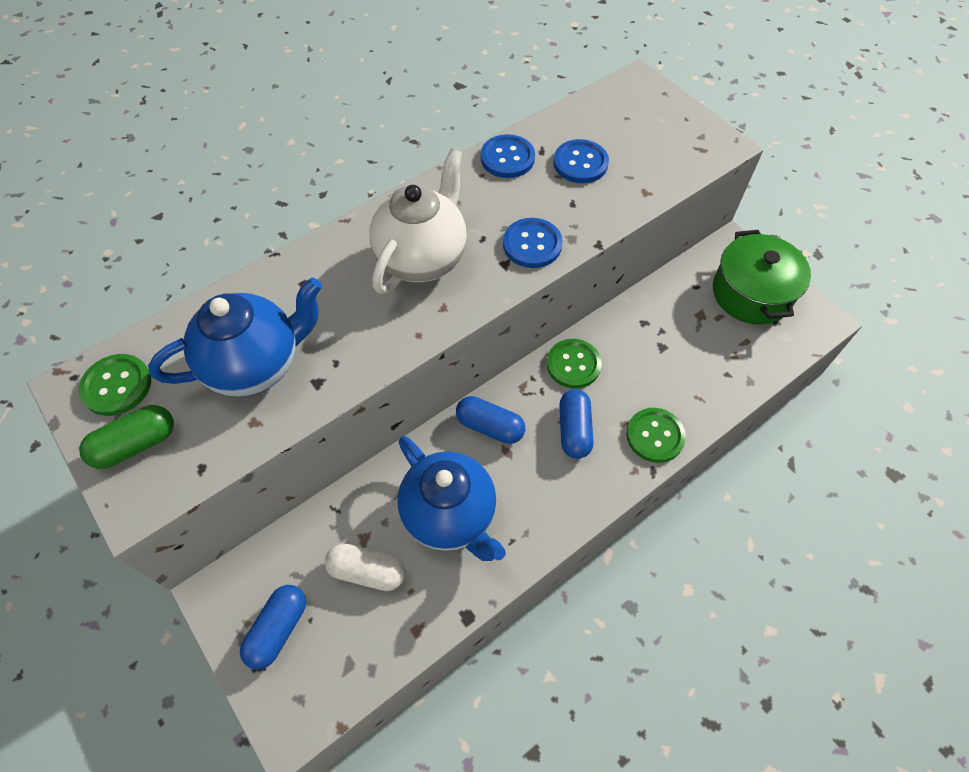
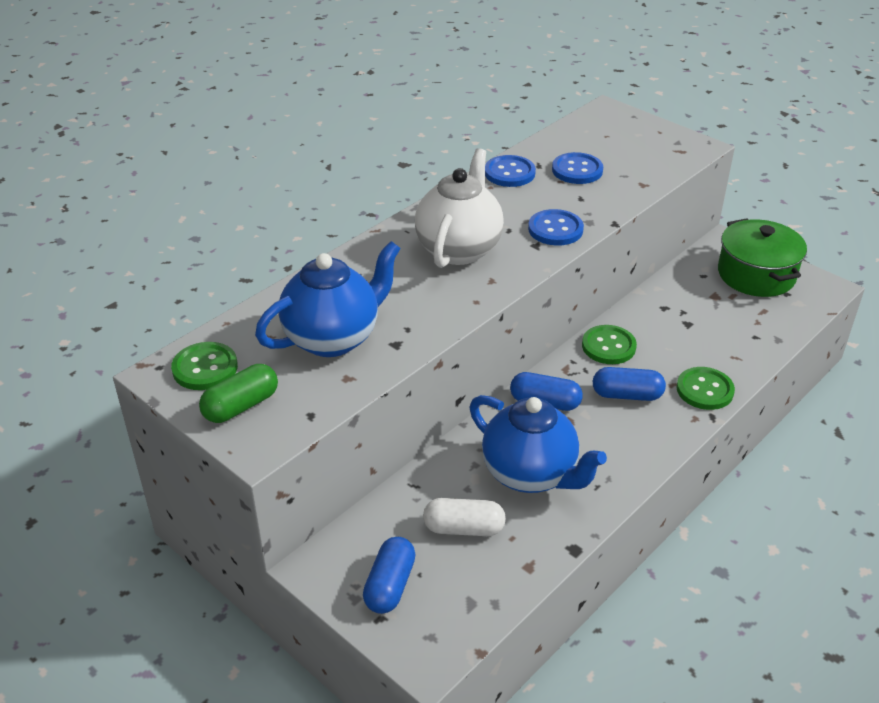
camera: 10 degrees left, 20 degrees down
blue capsule [559,389,594,459] -> blue capsule turned 75 degrees counterclockwise [593,367,666,401]

